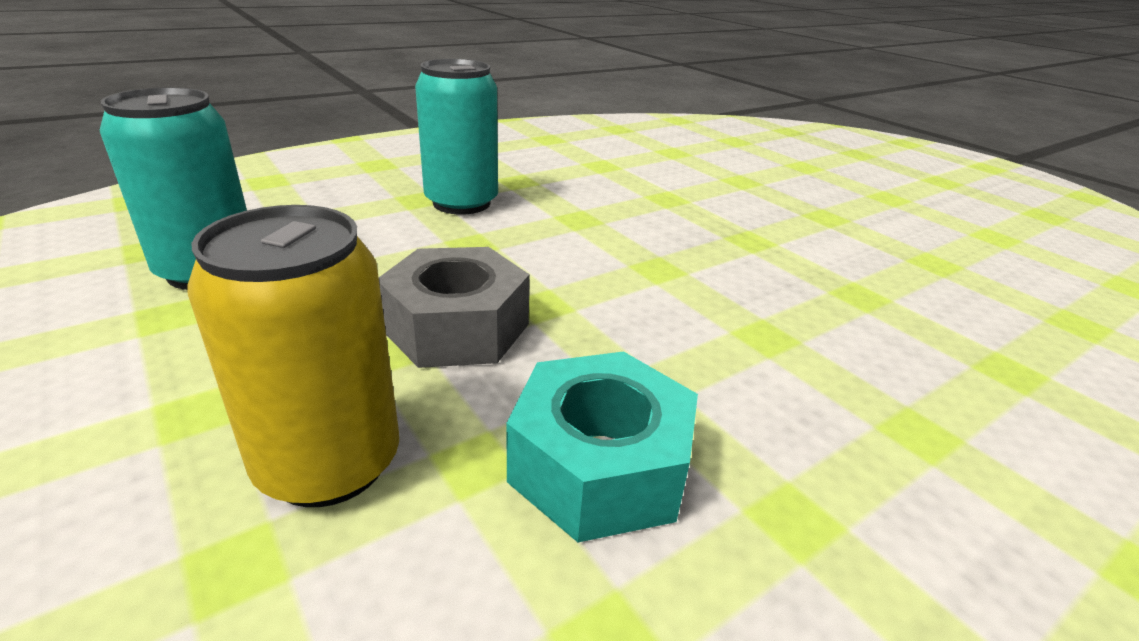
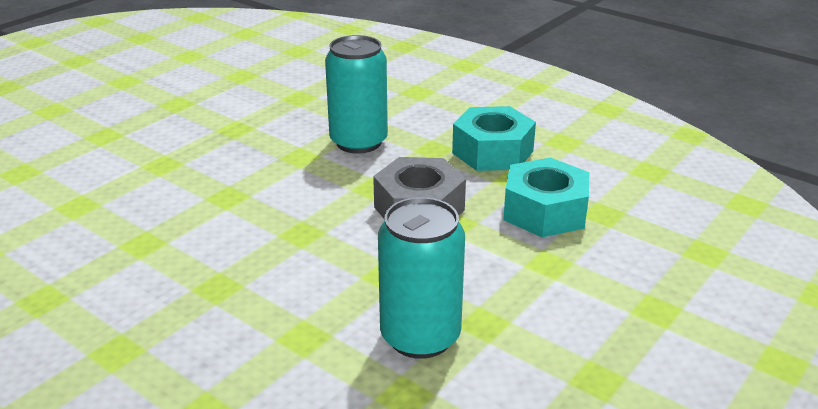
camera: 105 degrees left, 0 degrees up
yellow can [187,205,399,507] -> turquoise nut [503,157,589,238]
turquoise can [415,59,498,215] -> turquoise can moved to [325,35,388,153]

